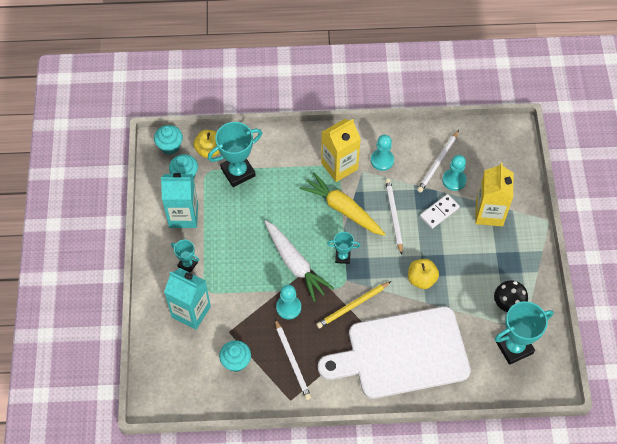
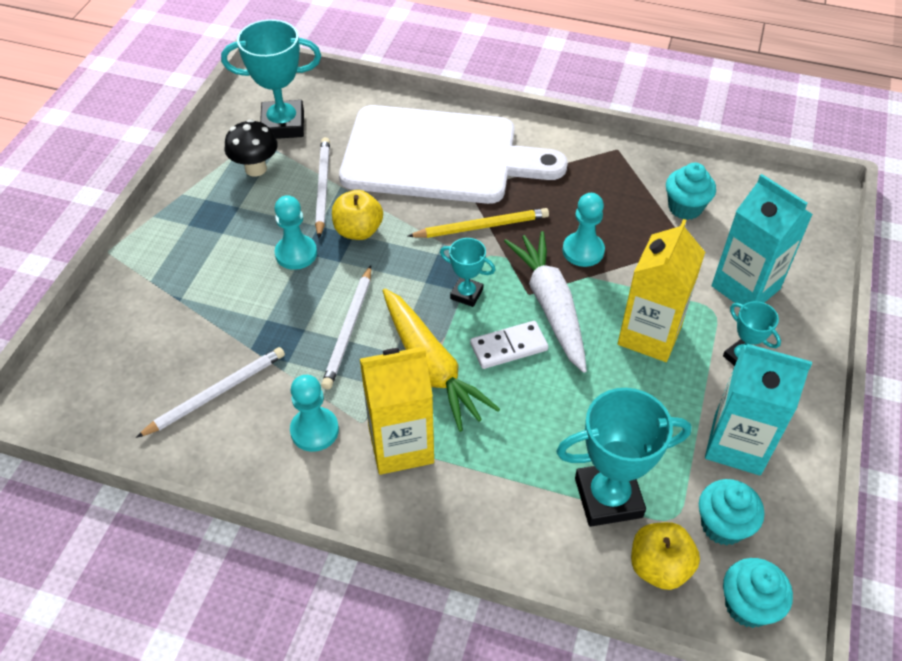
camera: 160 degrees left, 10 degrees down
white pencil [275,319,311,400] -> white pencil moved to [315,137,330,238]
white domino [420,194,460,229] -> white domino moved to [470,321,548,369]
turquoise pawn [442,155,466,191] -> turquoise pawn moved to [274,195,317,270]
yellow carton [475,163,513,226] -> yellow carton moved to [618,219,705,362]

